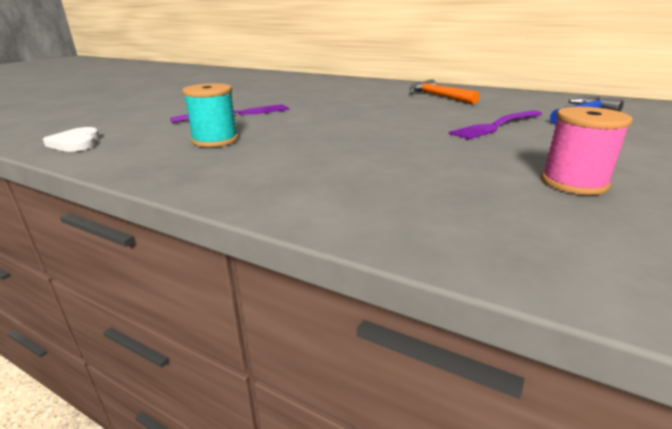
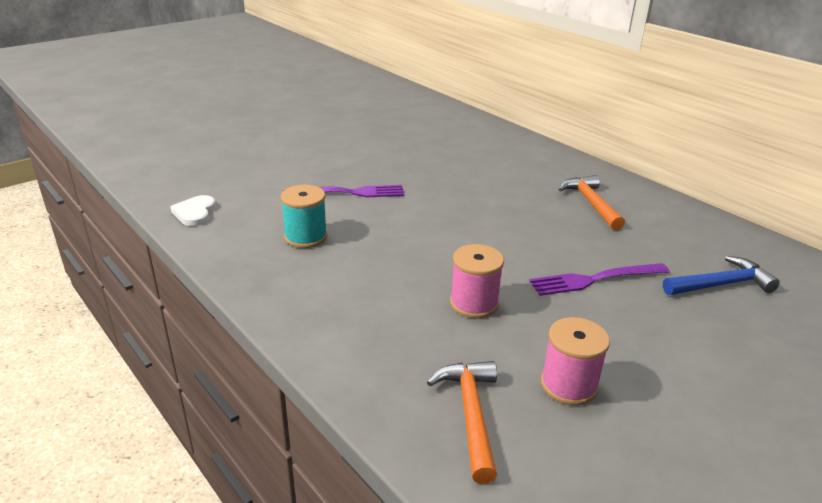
camera: 20 degrees right, 5 degrees up
none -> orange hammer [427,361,497,484]
none -> pink spool [450,244,504,318]

